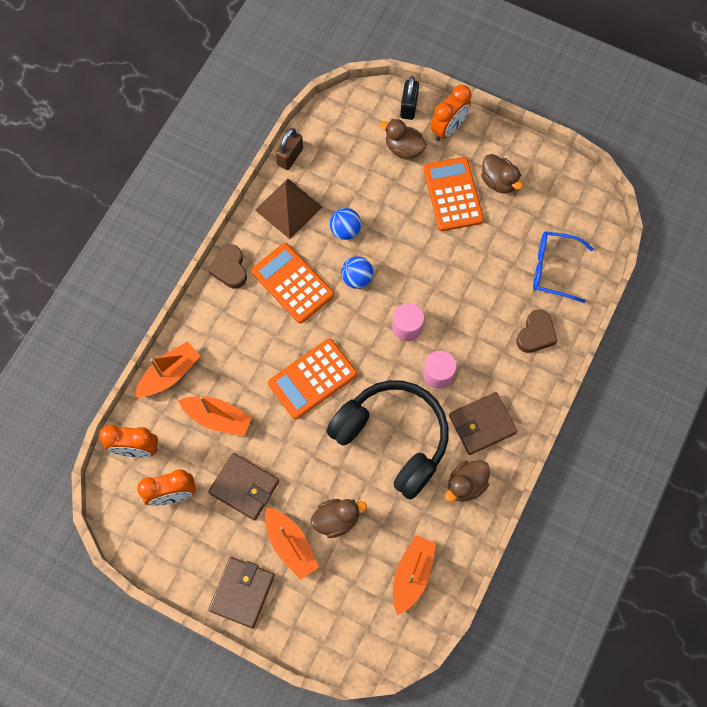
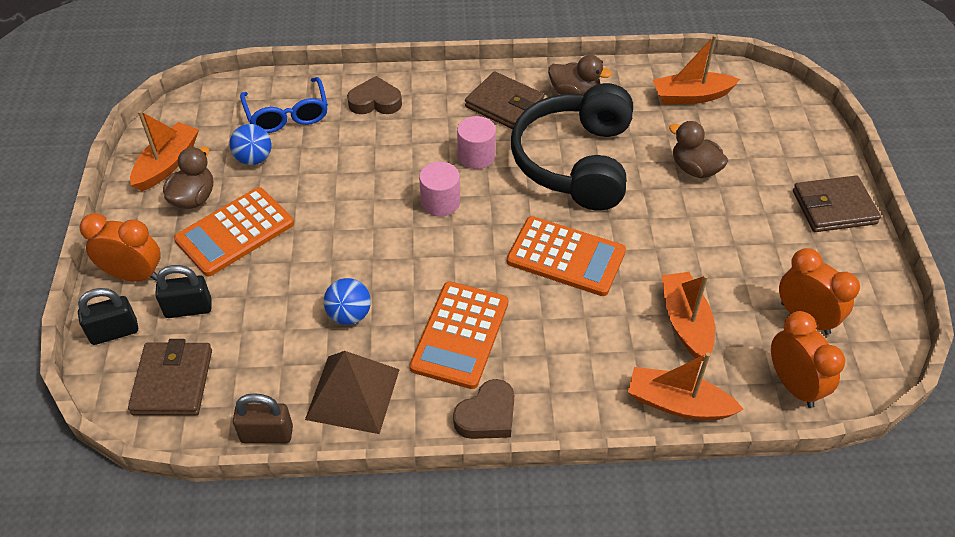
camera: 120 degrees left, 20 degrees down
brown wallet [208,453,279,521] -> brown wallet moved to [128,339,212,416]
orange boat [265,507,319,580] -> orange boat moved to [130,111,199,191]
blue ball [341,256,373,289] -> blue ball moved to [230,124,271,165]
brown duck [380,119,427,160] -> black padlock [155,265,212,318]

